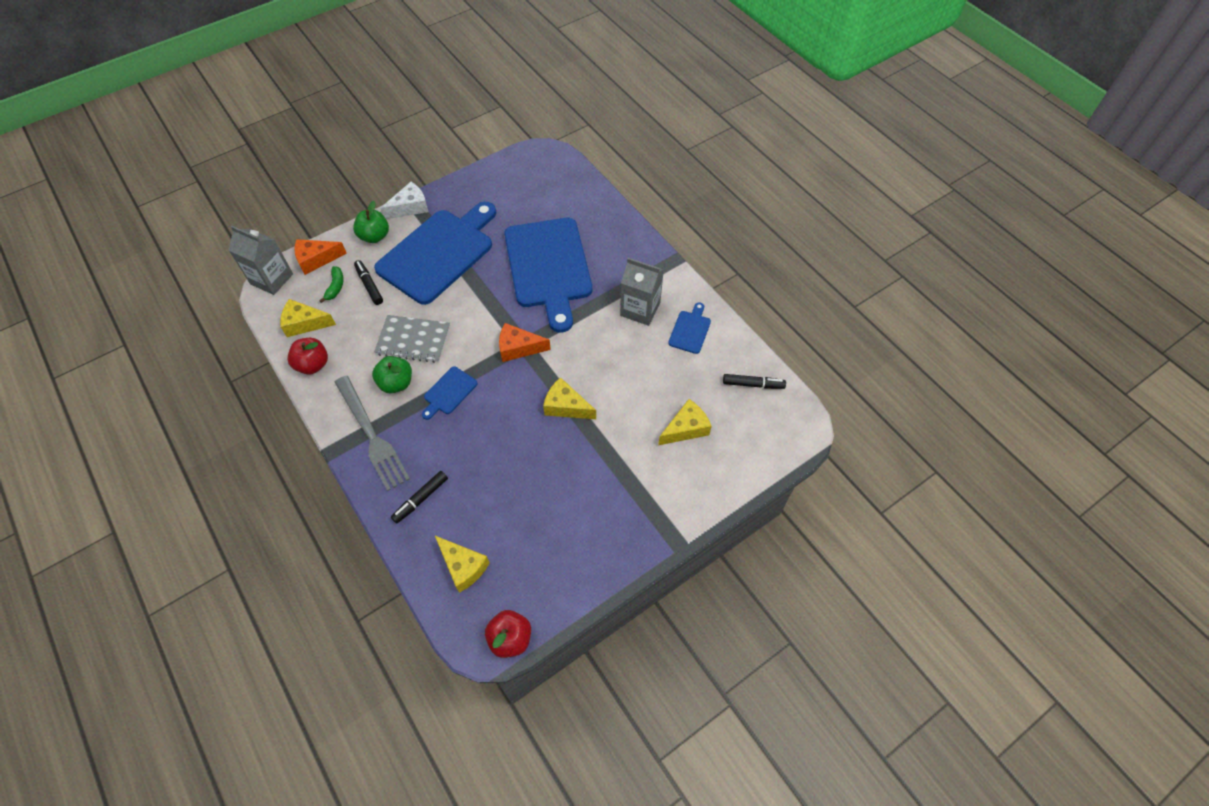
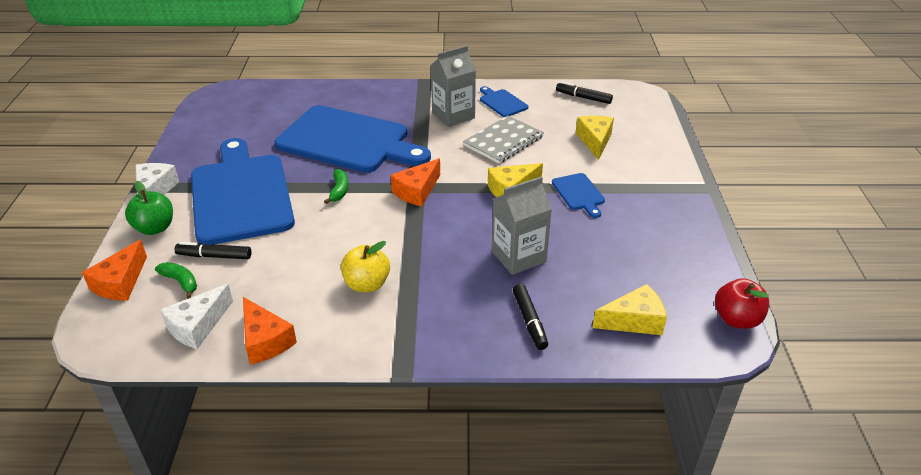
camera: 55 degrees left, 20 degrees down
grey carton [229,226,293,295] -> grey carton moved to [492,176,552,275]
yellow cheese [280,299,336,337] -> white cheese [160,284,233,349]
red apple [287,338,328,375] -> orange cheese [243,297,297,364]
grey fork [335,376,410,491] -> none
green apple [372,356,412,393] -> yellow apple [341,241,390,292]
grey notebook [374,315,450,363] -> grey notebook moved to [463,116,544,164]
blue cutting board [422,366,478,420] -> blue cutting board moved to [552,173,605,218]
black marker [723,374,786,389] -> black marker turned 105 degrees counterclockwise [556,82,613,104]
none -> green banana [324,169,349,204]

